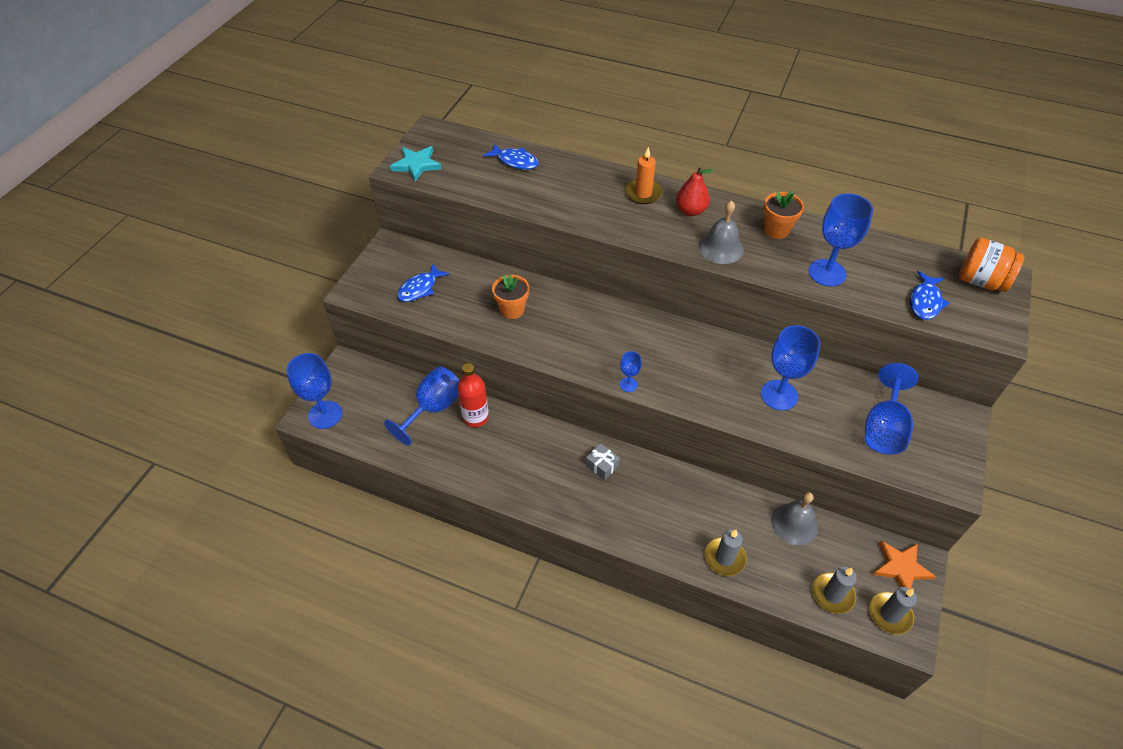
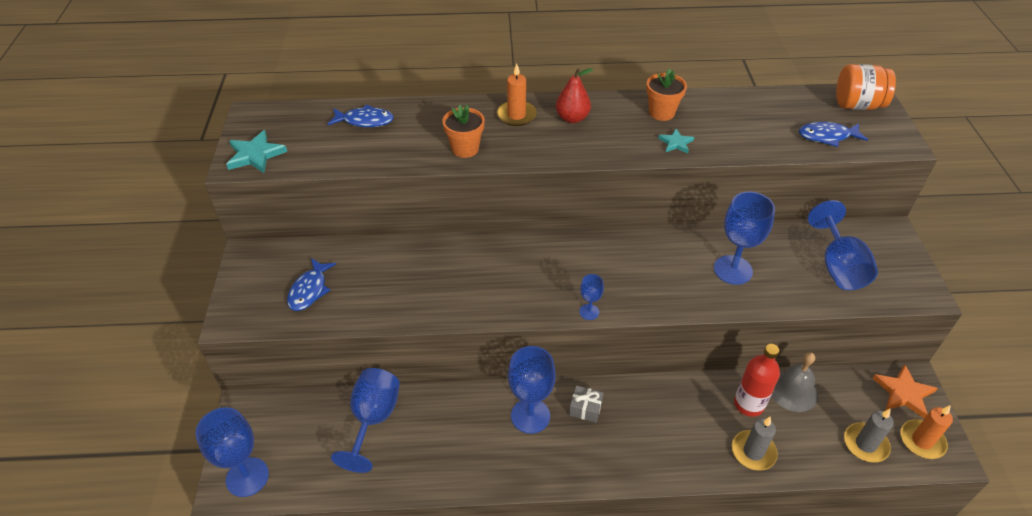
camera: 25 degrees left, 5 degrees down
red bottle [457,363,489,427] -> red bottle moved to [734,344,780,417]
orange flower pot [492,275,529,319] -> orange flower pot moved to [442,105,485,158]
grey bell [698,200,744,264] -> none
blue goblet [809,193,873,286] -> blue goblet moved to [508,346,556,434]
grey candle [869,587,917,635] -> orange candle [901,405,953,459]
blue fish [910,271,949,320] -> blue fish turned 90 degrees clockwise [799,122,868,147]
none -> turquoise star [658,129,694,153]

